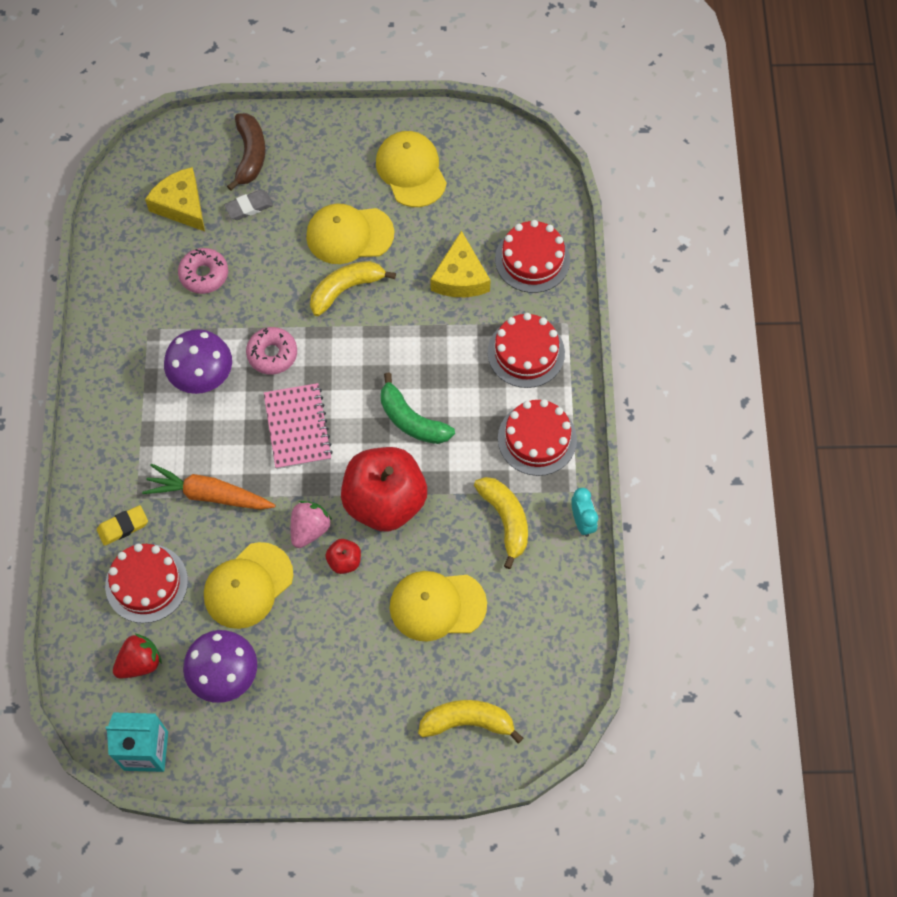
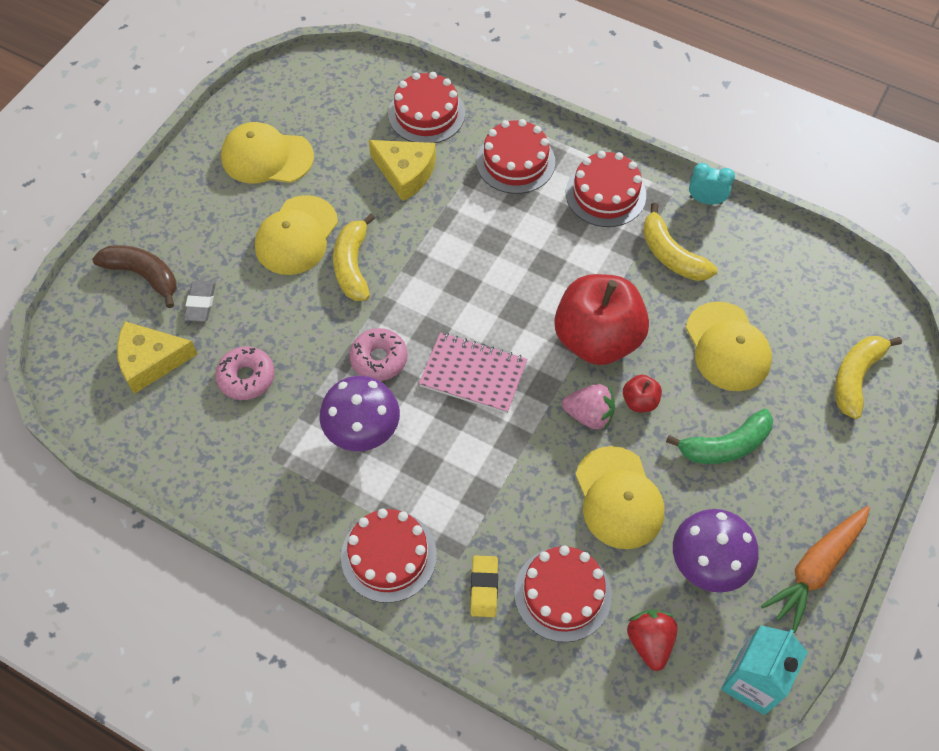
camera: 60 degrees left, 5 degrees down
orange carrot [142,464,275,510] -> orange carrot moved to [761,506,870,633]
pink strawberry [291,501,332,548] -> pink strawberry turned 135 degrees clockwise [562,384,615,429]
green banana [381,373,455,444] -> green banana moved to [666,409,773,464]
yellow cap [390,571,487,641] -> yellow cap turned 45 degrees counterclockwise [686,301,772,391]
yellow banana [474,477,528,569] -> yellow banana turned 135 degrees counterclockwise [643,203,717,281]
none -> red cake [341,508,437,603]

